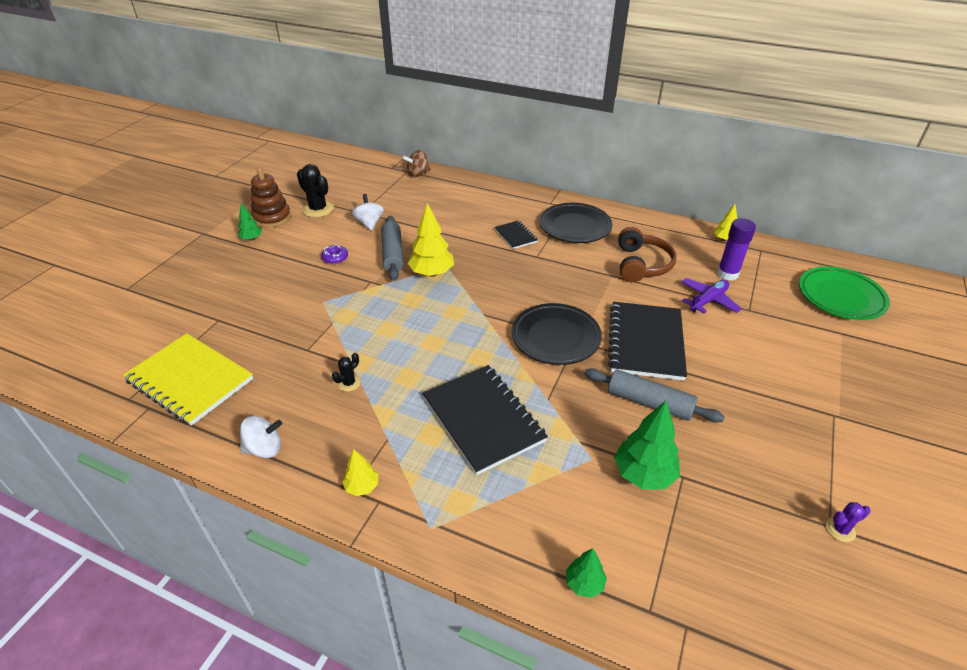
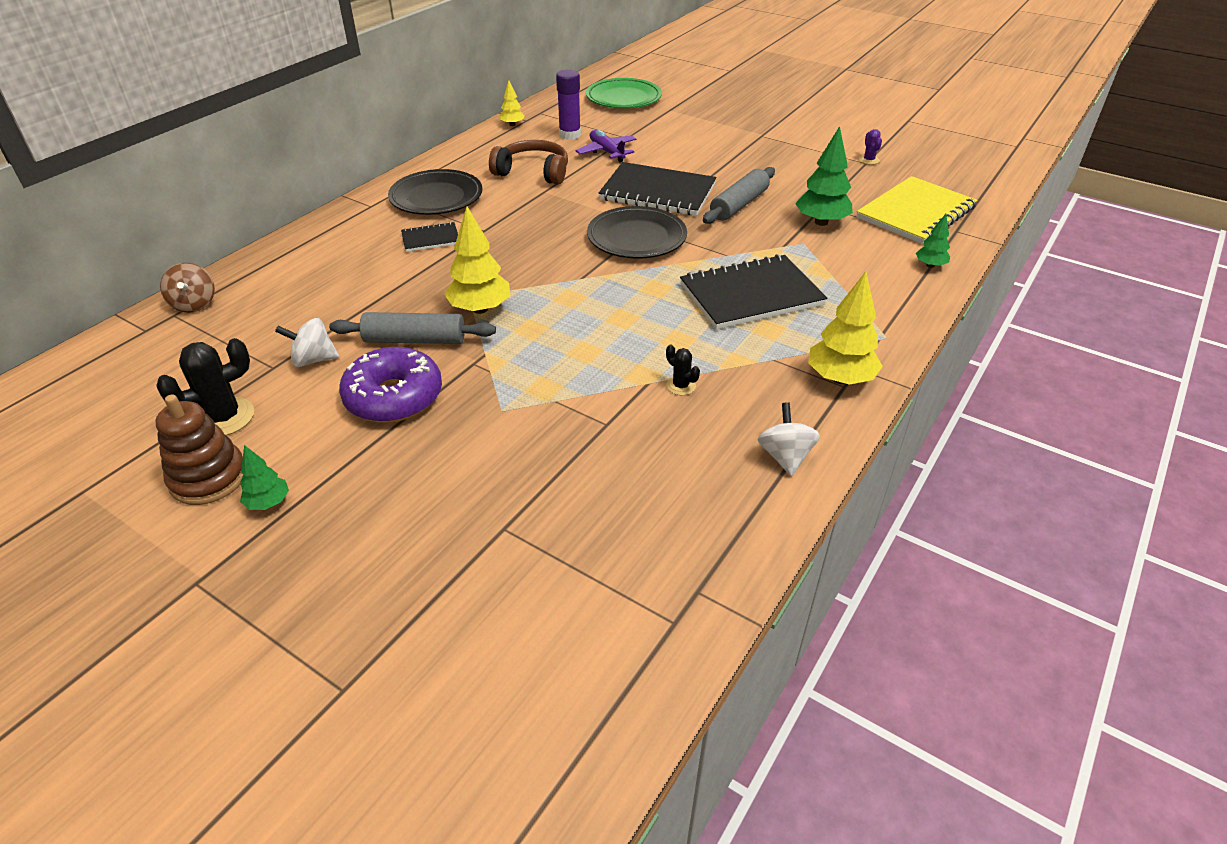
camera: 80 degrees left, 0 degrees up
yellow notebook [123,333,253,426] -> yellow notebook moved to [857,176,977,244]
purple donut [321,245,348,264] -> purple donut [339,347,442,423], size x2.28
yellow tree [342,449,378,496] -> yellow tree [808,271,883,385], size x1.82

